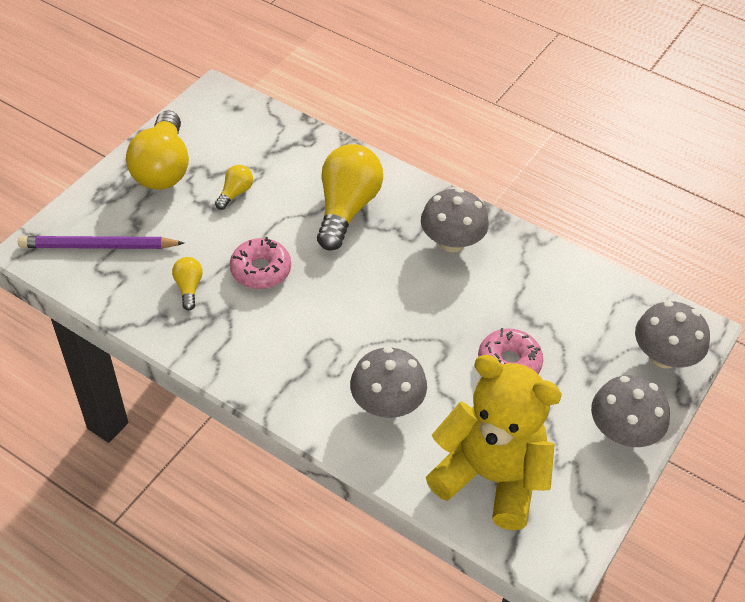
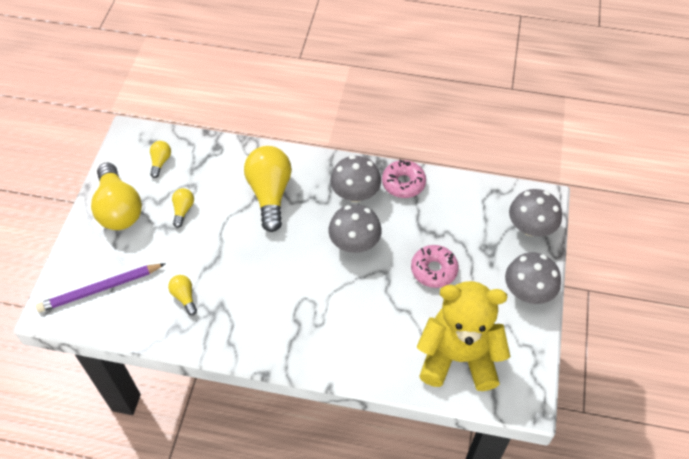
camera: 20 degrees left, 5 degrees up
pink donut [230,237,291,289] -> pink donut moved to [382,159,426,198]
grey mushroom [350,347,427,418] -> grey mushroom moved to [328,204,382,253]
none -> yellow light bulb [150,141,171,178]

